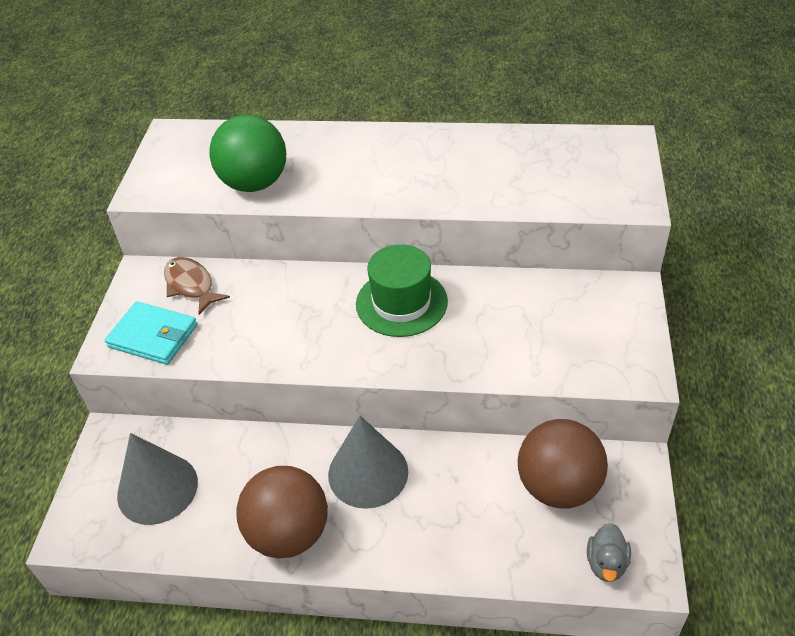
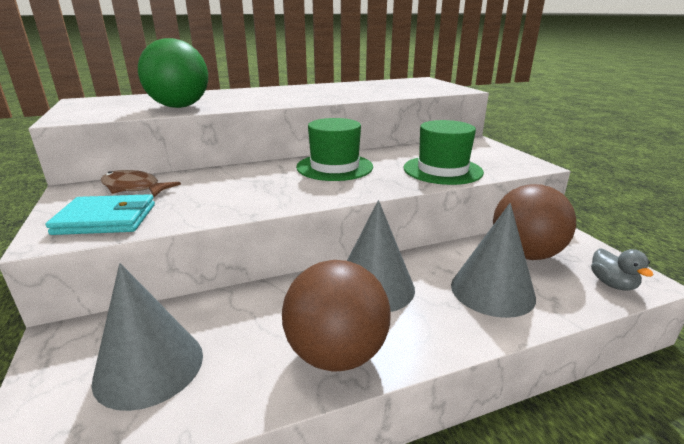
camera: 30 degrees left, 20 degrees down
none -> green hat [404,120,484,185]
none -> grey cone [451,203,536,318]

